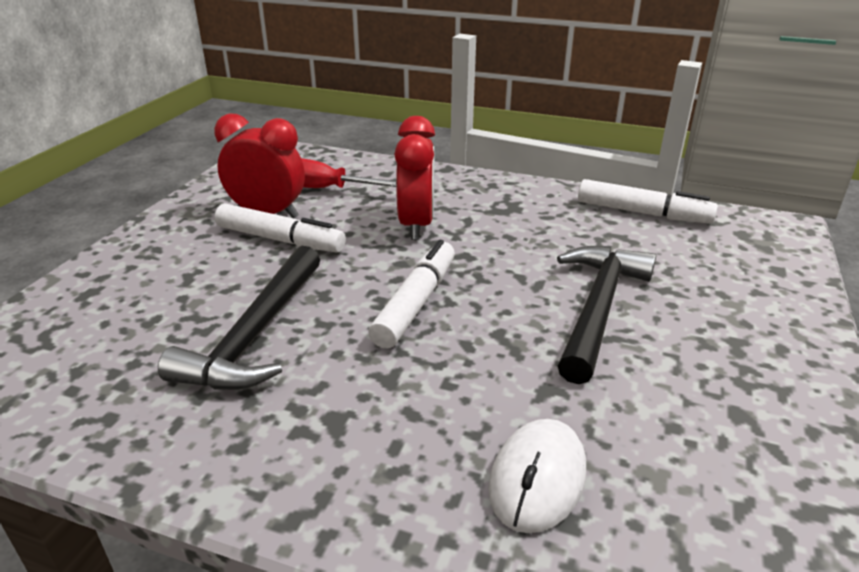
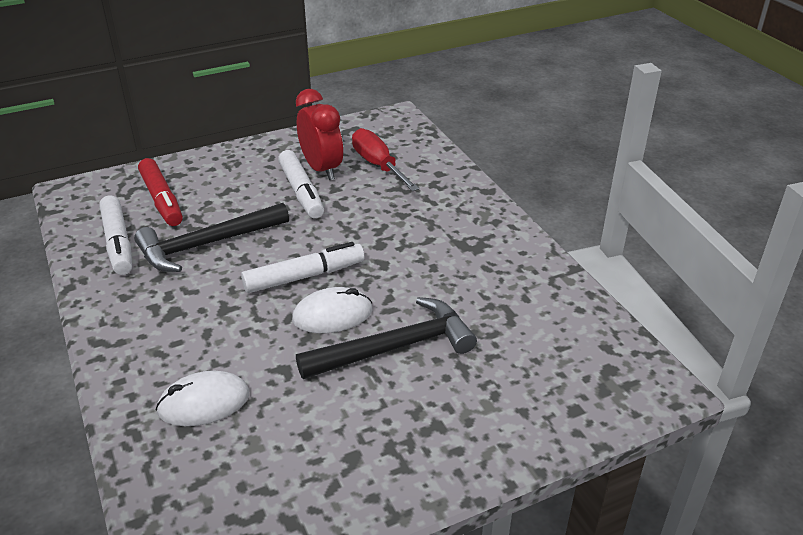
camera: 45 degrees right, 5 degrees up
red clock [394,116,435,240] -> none
white marker [578,179,718,224] -> white marker moved to [99,196,132,275]
none -> red marker [138,158,183,226]
none -> white mouse [292,287,372,333]

